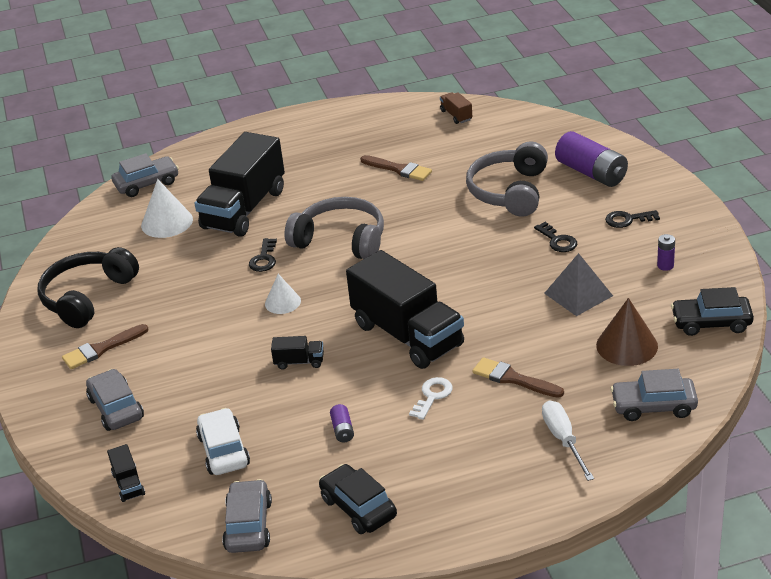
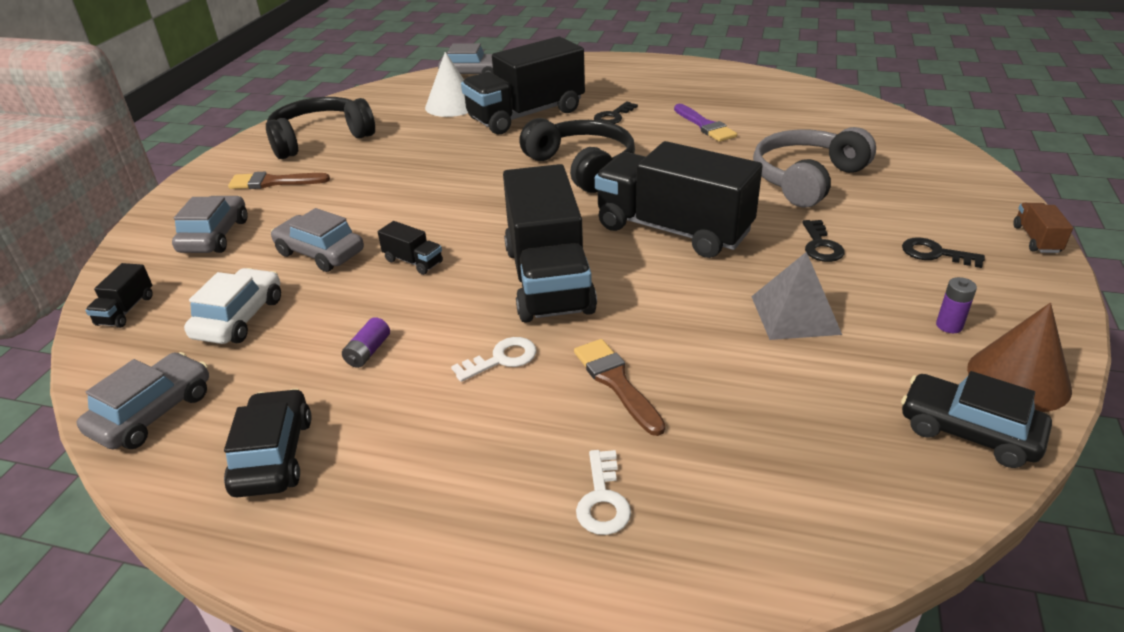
camera: 30 degrees right, 0 degrees up
black key [249,238,277,272] -> black key moved to [594,102,638,124]
white cone [265,274,301,314] -> none
grey headphones [284,197,384,259] -> black headphones [519,118,635,193]
brown brush [360,155,432,181] -> purple brush [674,104,737,142]
brown truck [440,92,472,124] -> brown truck moved to [1013,203,1073,253]
white screwdriver [542,400,594,481] -> white key [576,450,631,535]
purple battery [555,131,628,187] -> none
brown cone [596,298,658,366] -> brown cone moved to [967,303,1072,412]
grey car [610,369,698,421] -> grey car moved to [271,208,364,272]
none -> black truck [595,141,763,258]

